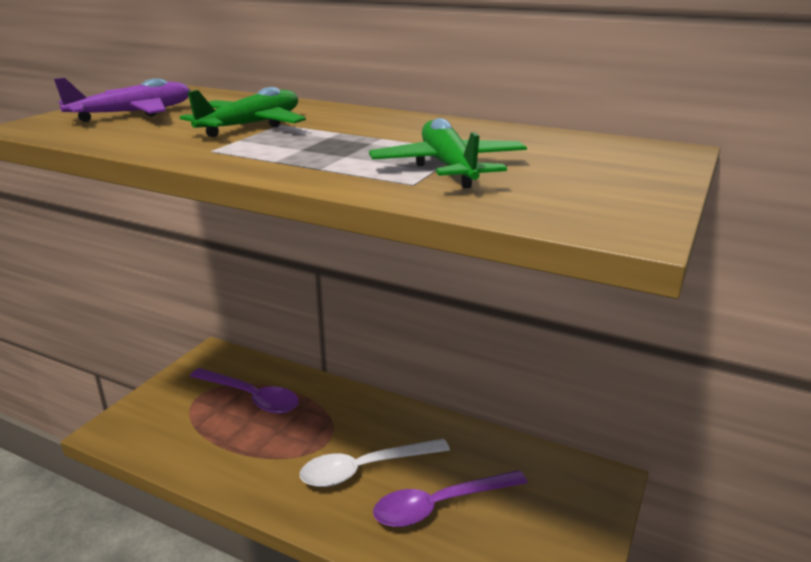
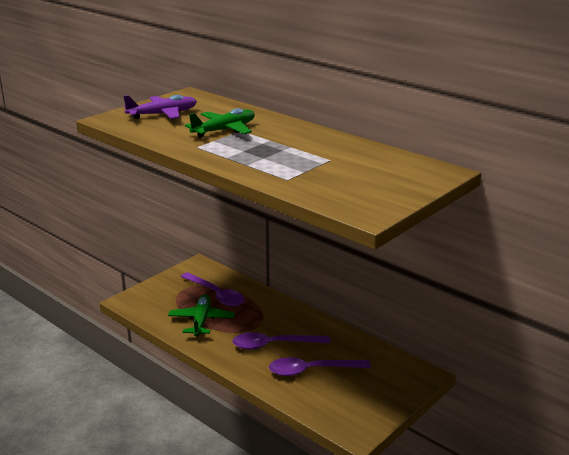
camera: 15 degrees right, 0 degrees up
white spoon [300,438,450,487] -> purple spoon [232,332,330,350]
green plane [369,118,527,188] -> green plane moved to [168,294,235,336]

